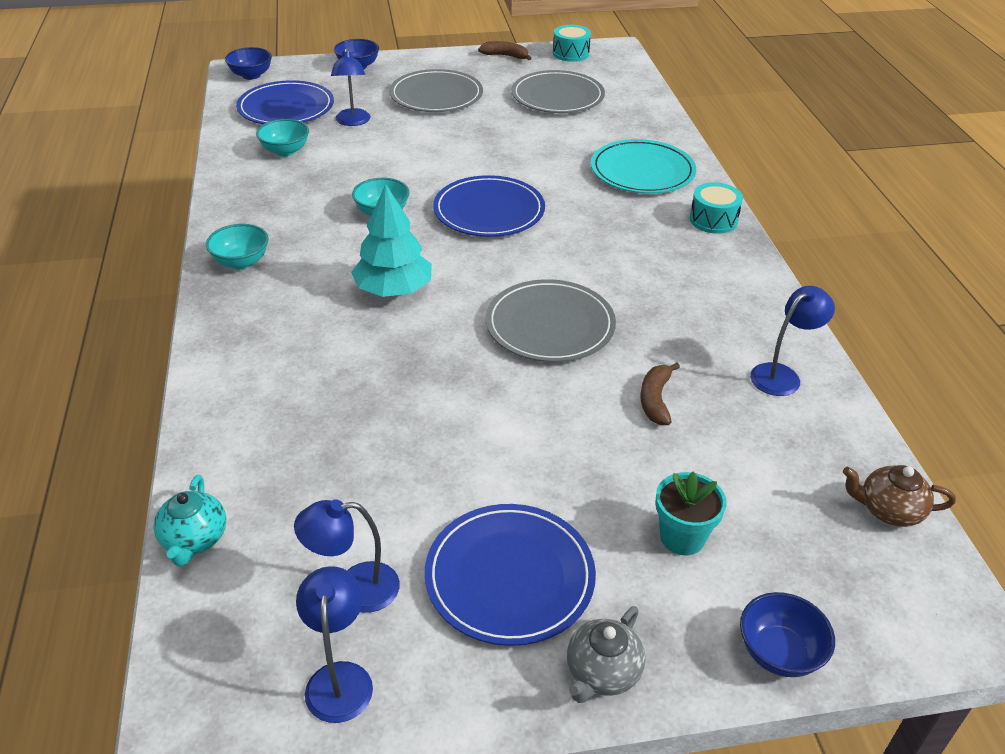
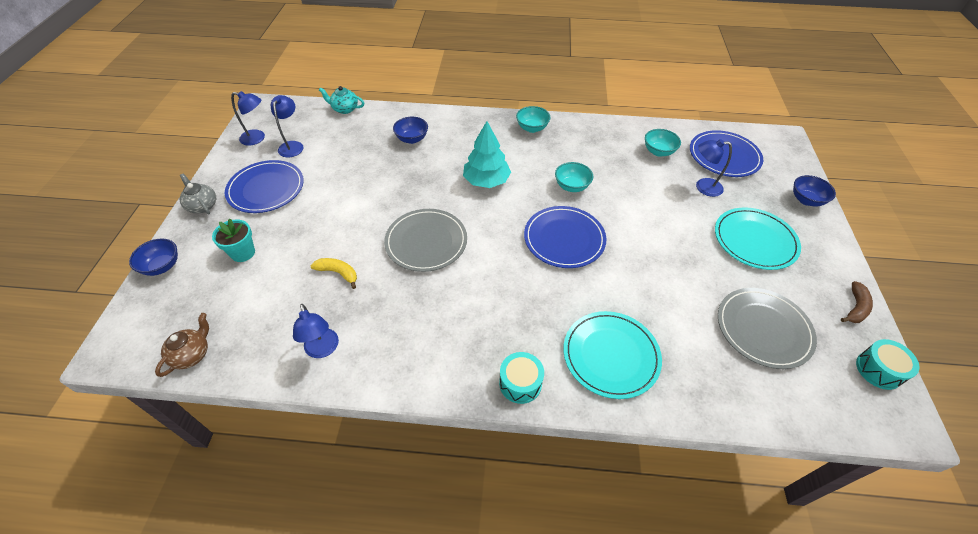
camera: 105 degrees right, 10 degrees up
blue bowl [225,47,272,80] -> blue bowl moved to [393,117,428,144]
grey plate [389,69,483,112] -> turquoise plate [715,207,801,270]
brown banana [640,363,680,425] -> yellow banana [311,258,357,289]

